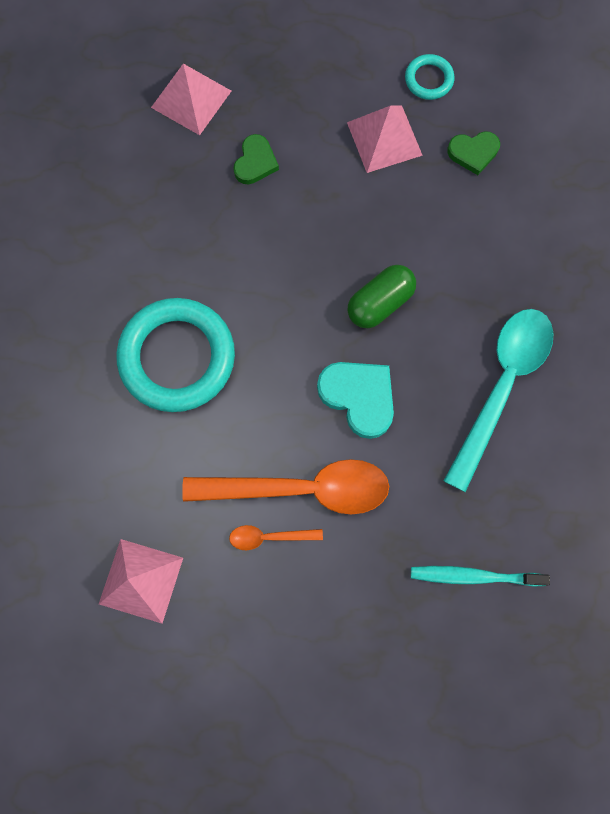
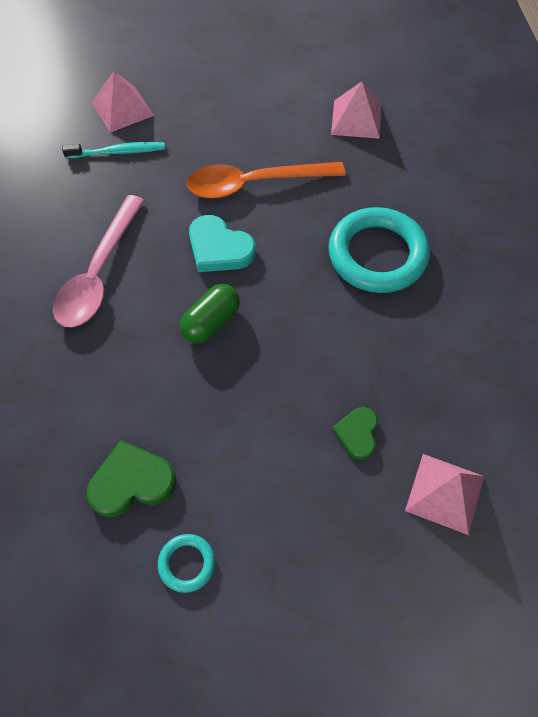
camera: 170 degrees right, 15 degrees down
orange spoon [229,525,323,550] -> none
pink pyramid [347,105,423,173] -> pink pyramid moved to [92,71,154,132]
turquoise spoon [444,309,554,492] -> pink spoon [53,195,145,327]
green heart [447,131,500,175] -> green heart [87,440,176,517], size x1.57

